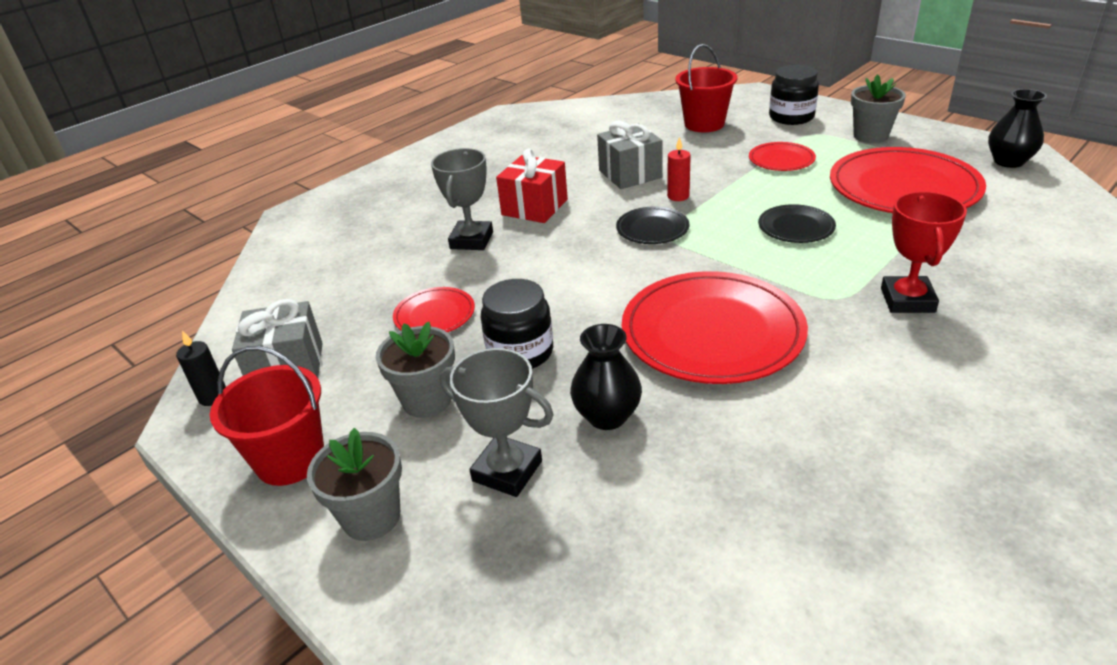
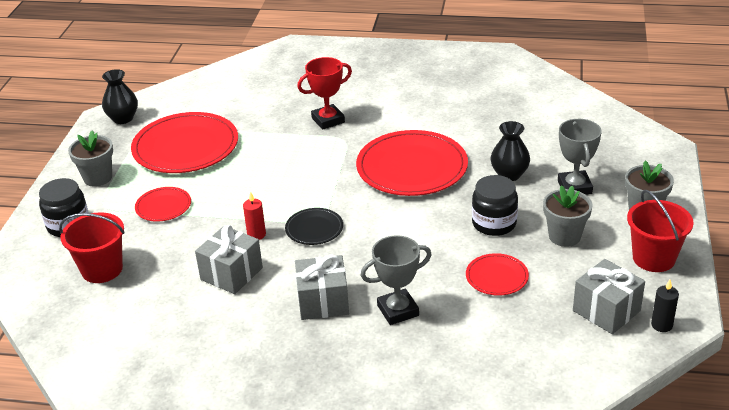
camera: 125 degrees left, 0 degrees up
red gift [496,148,568,223] -> grey gift [295,255,349,320]
black plate [758,204,836,243] -> none

